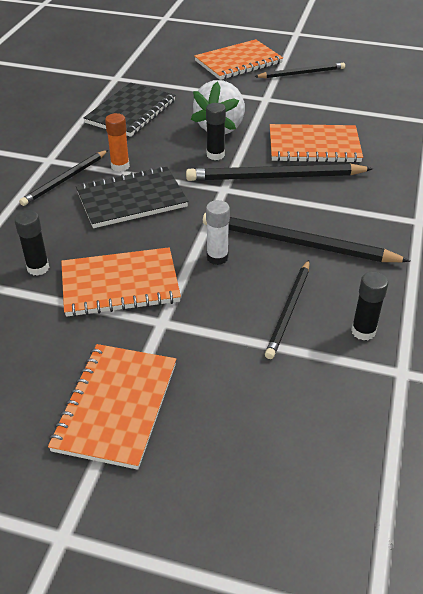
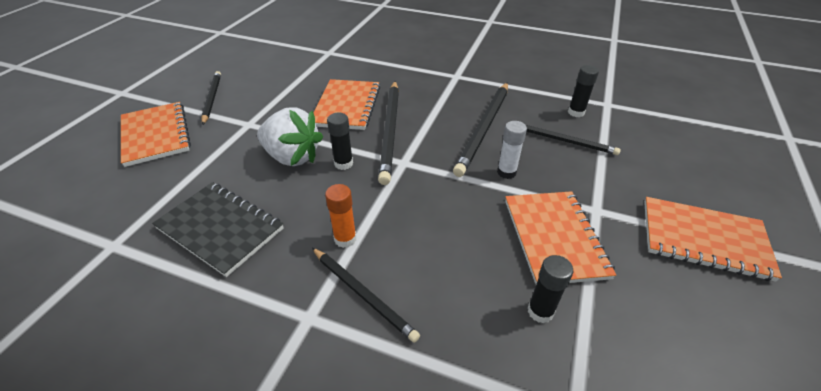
camera: 85 degrees left, 0 degrees up
black notebook [76,166,189,228] -> none

